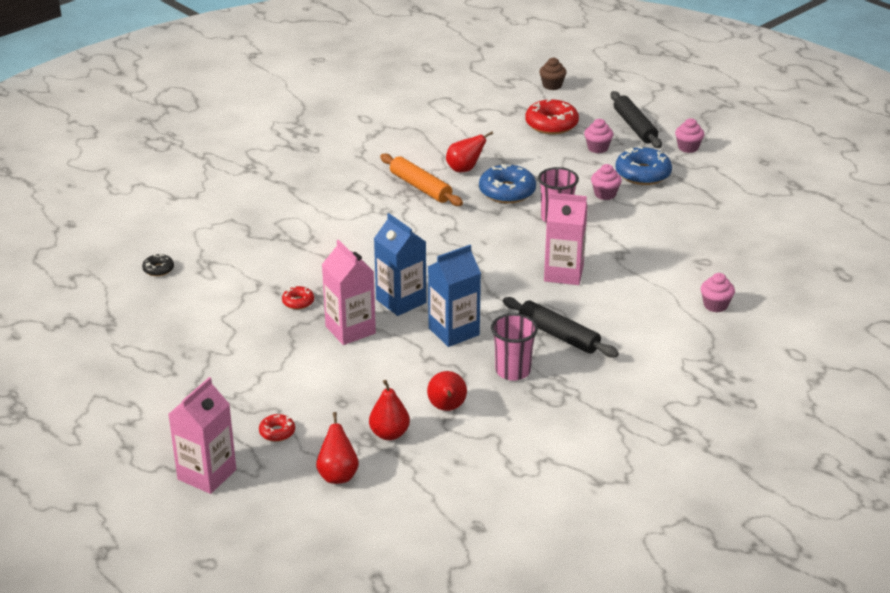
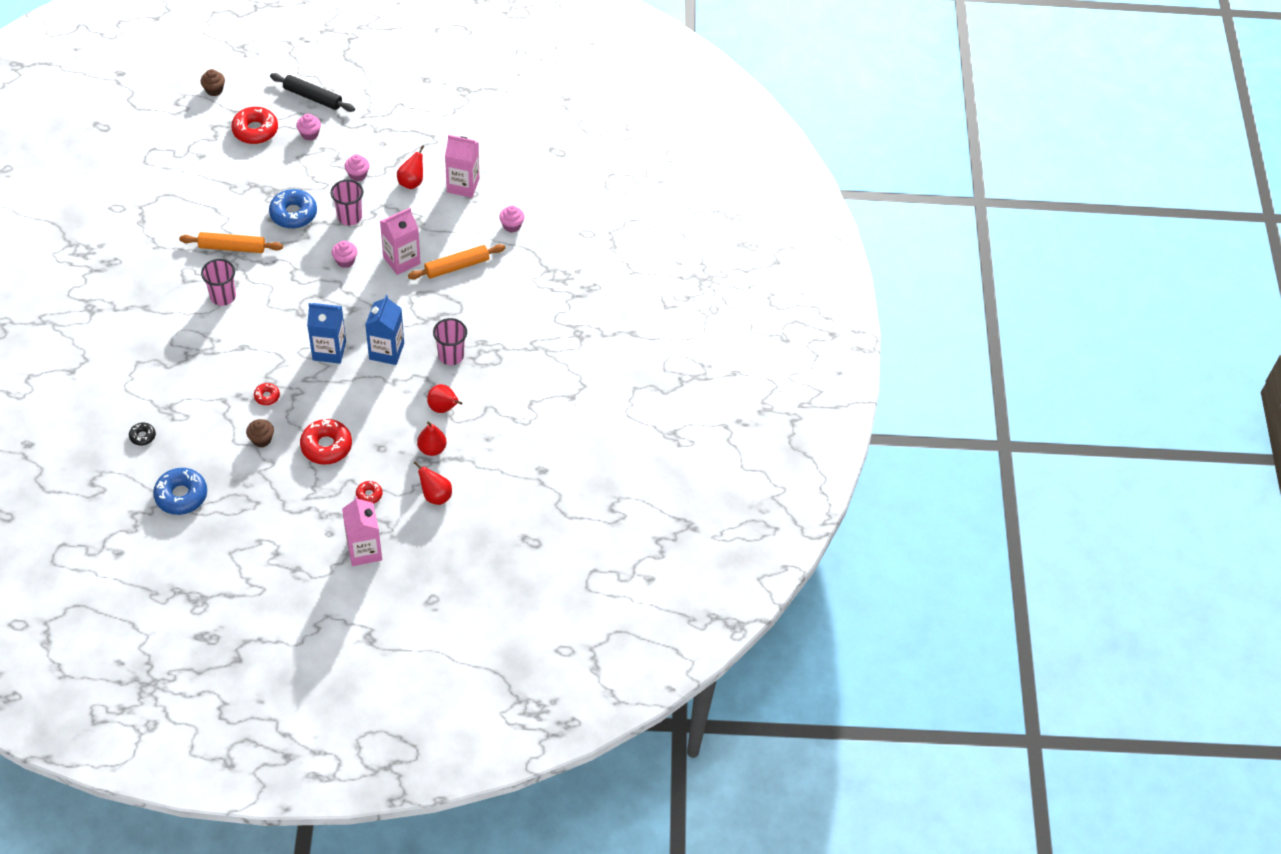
camera: 50 degrees left, 20 degrees up
pink carton [322,240,376,345] -> pink carton moved to [445,135,479,198]
red pear [446,132,493,172] -> red pear moved to [397,145,424,189]
black rolling pin [503,297,619,358] -> none
blue donut [615,146,672,185] -> blue donut moved to [153,468,207,515]
pink cupcake [675,118,705,153] -> pink cupcake moved to [332,241,357,268]
none -> pink cup [201,259,236,306]
none -> brown cupcake [246,419,274,448]
none -> red donut [300,419,352,465]
none -> orange rolling pin [408,244,505,280]

